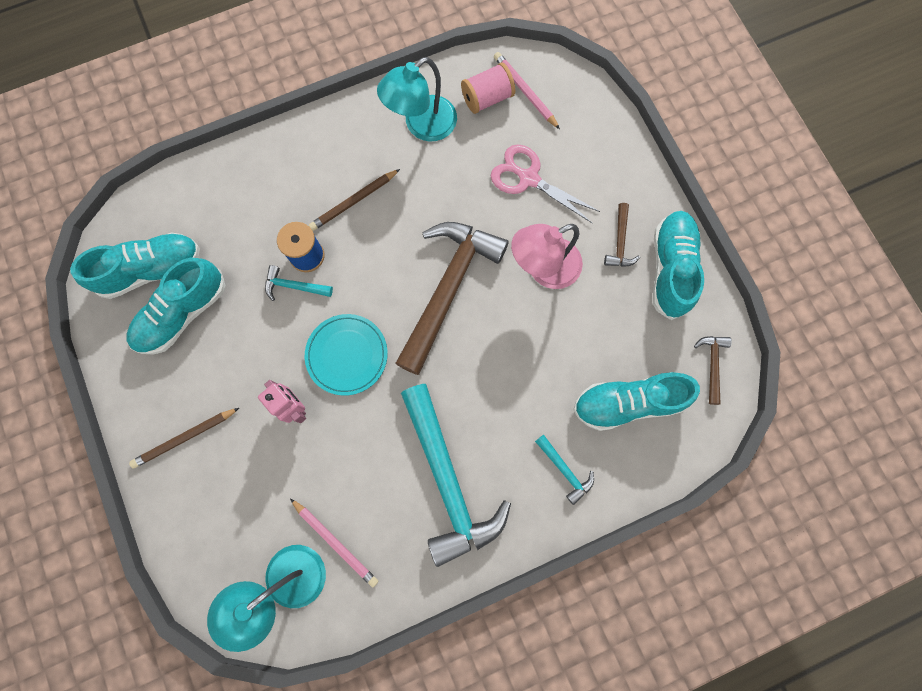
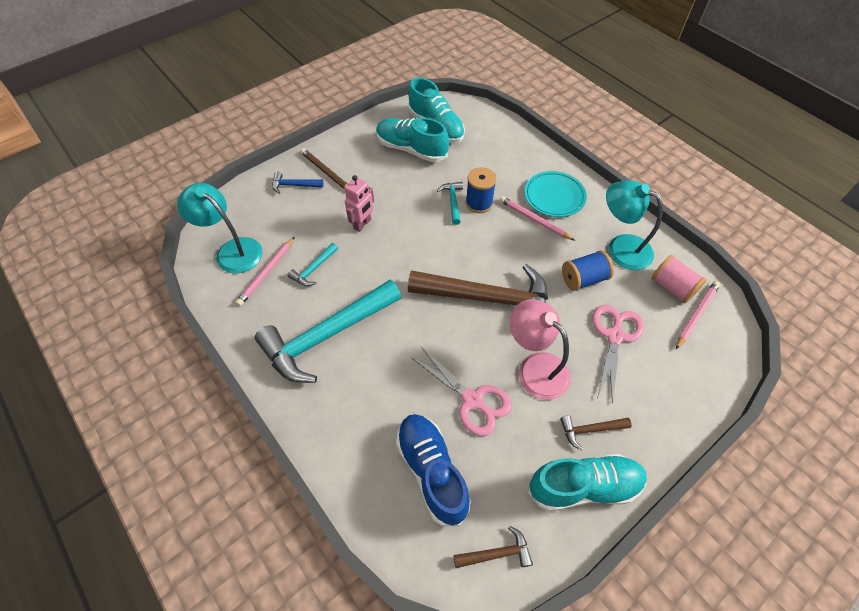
camera: 75 degrees right, 20 degrees down
turquoise plate [305,314,388,396] -> turquoise plate moved to [524,171,587,217]
brown pencil [309,169,400,231] -> pink pencil [499,196,575,241]
turquoise hammer [535,435,594,505] -> turquoise hammer moved to [288,243,338,286]
turquoise shoe [573,372,700,431] -> blue shoe [396,414,471,526]
none -> blue hammer [272,171,324,194]
none -> pink scissors [411,347,512,436]
none -> blue spool [562,250,614,291]

